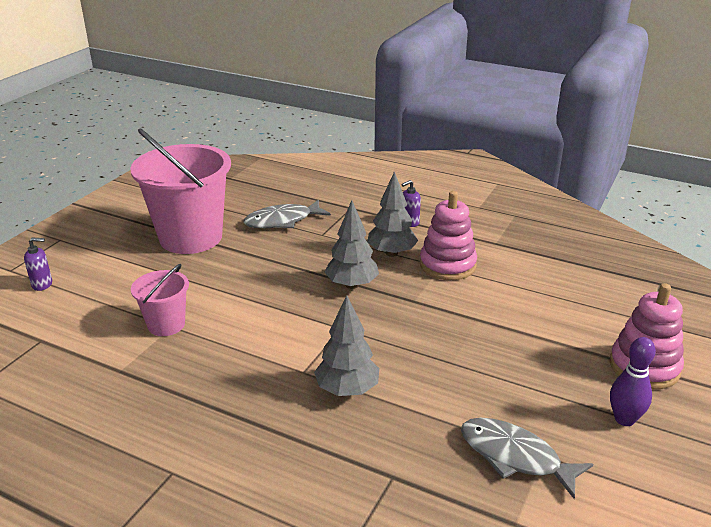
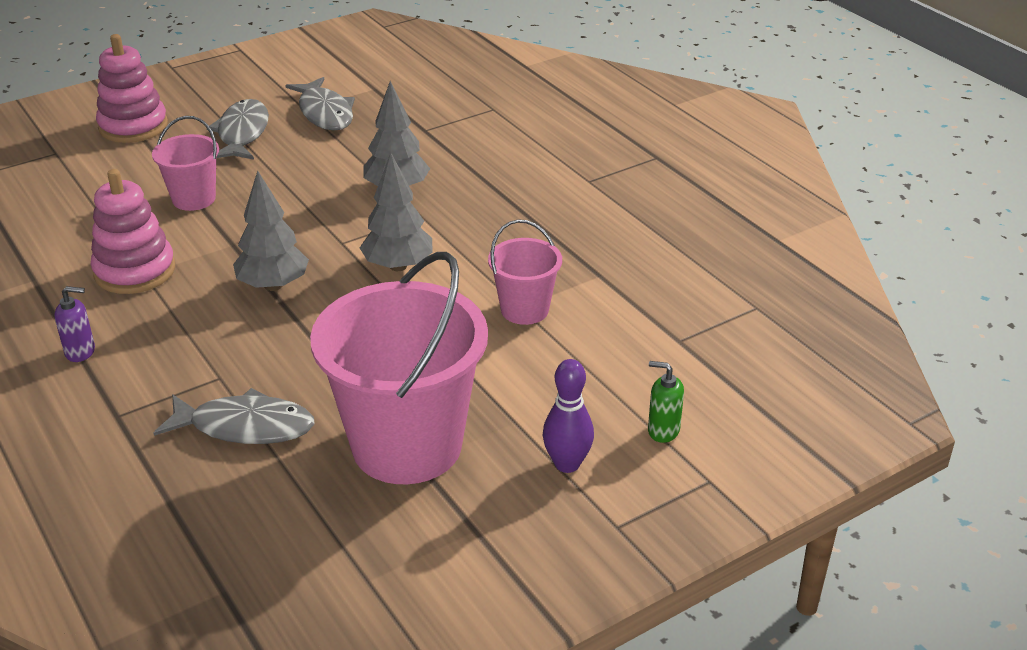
camera: 150 degrees left, 5 degrees up
purple soap dispenser [24,238,52,291] -> green soap dispenser [648,361,684,443]
grey tree [367,172,418,257] -> grey tree moved to [360,153,433,271]
purple bowling pin [610,337,656,426] -> purple bowling pin moved to [542,359,594,473]
none -> pink bucket [152,116,219,211]
none -> grey fish [207,99,269,160]

